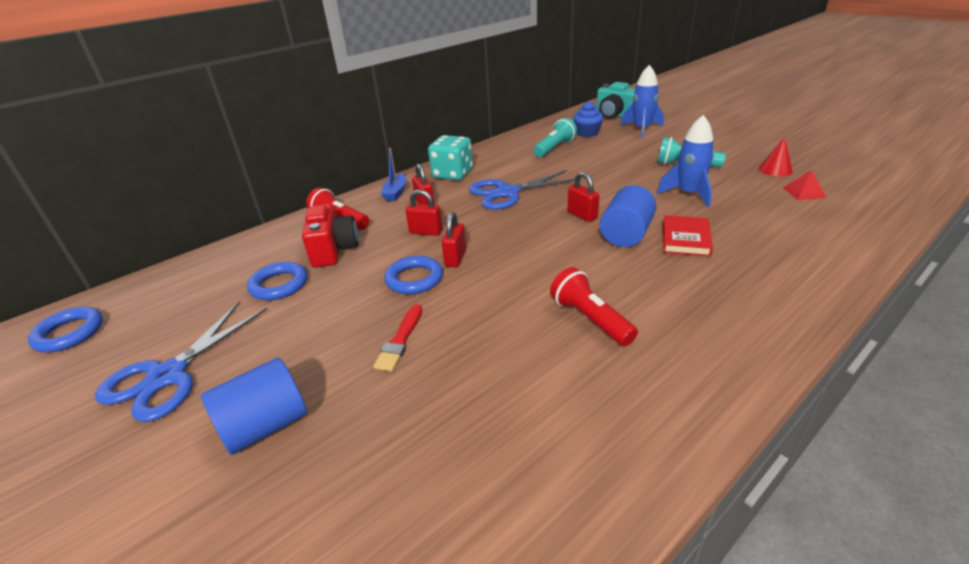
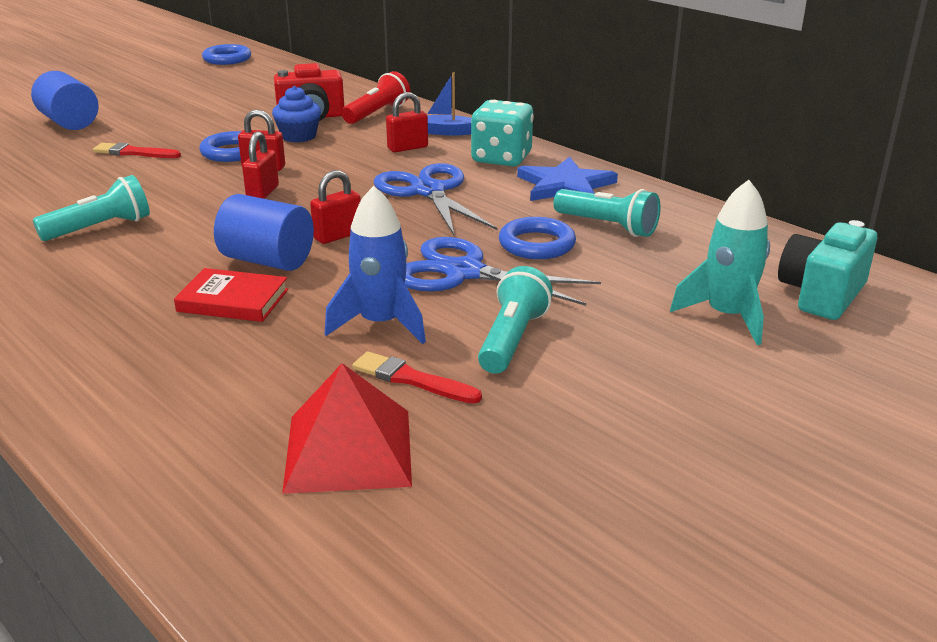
camera: 85 degrees right, 5 degrees down
blue scissors [95,302,267,422] -> blue scissors moved to [405,237,601,306]
blue ring [247,262,307,300] -> blue ring moved to [499,217,576,259]
red padlock [406,189,443,236] -> red padlock moved to [242,132,279,199]
red flashlight [550,267,638,346] -> turquoise flashlight [33,175,150,241]
blue cupcake [573,101,603,137] -> blue cupcake moved to [272,86,321,142]
blue rocket [621,65,664,138] -> turquoise rocket [670,180,770,345]
red cone [758,137,793,176] -> none
red pyramid [783,170,827,200] -> red pyramid [282,363,412,494], size x1.92
none -> red brush [352,351,482,404]
none -> blue star [517,157,618,201]

